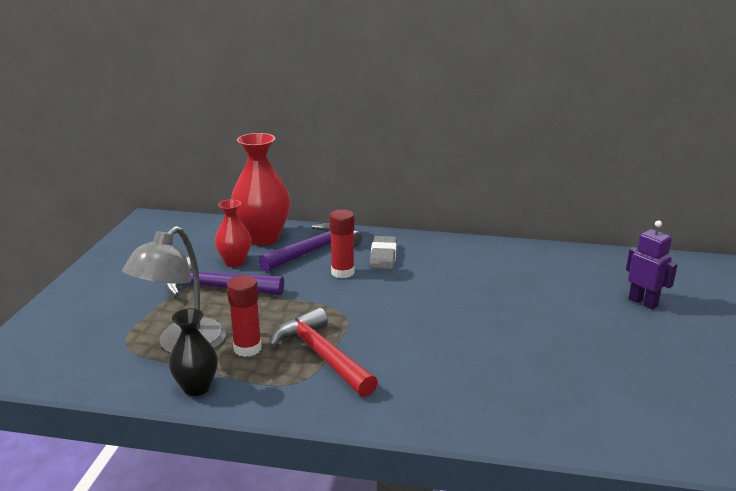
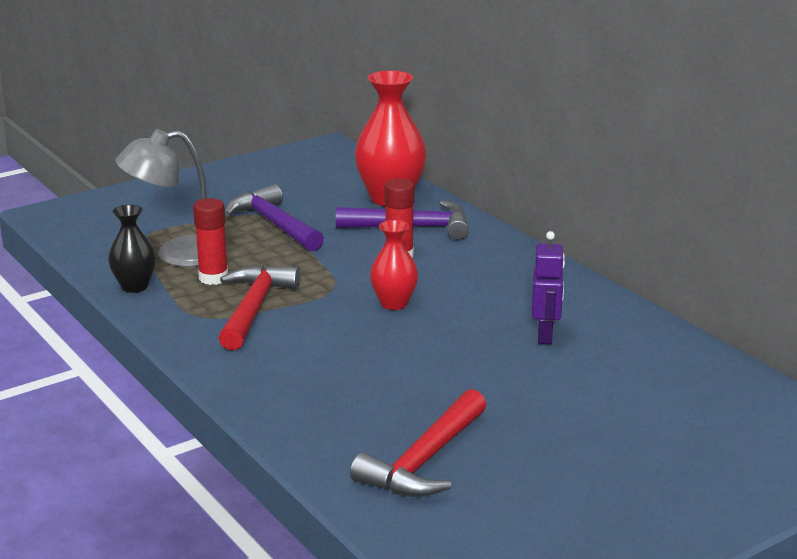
camera: 45 degrees right, 0 degrees up
red vase [215,199,251,267] -> red vase moved to [370,220,418,310]
grey eraser [370,236,397,269] -> none
purple robot [626,220,677,310] -> purple robot moved to [532,231,565,344]
none -> red hammer [350,389,486,497]

